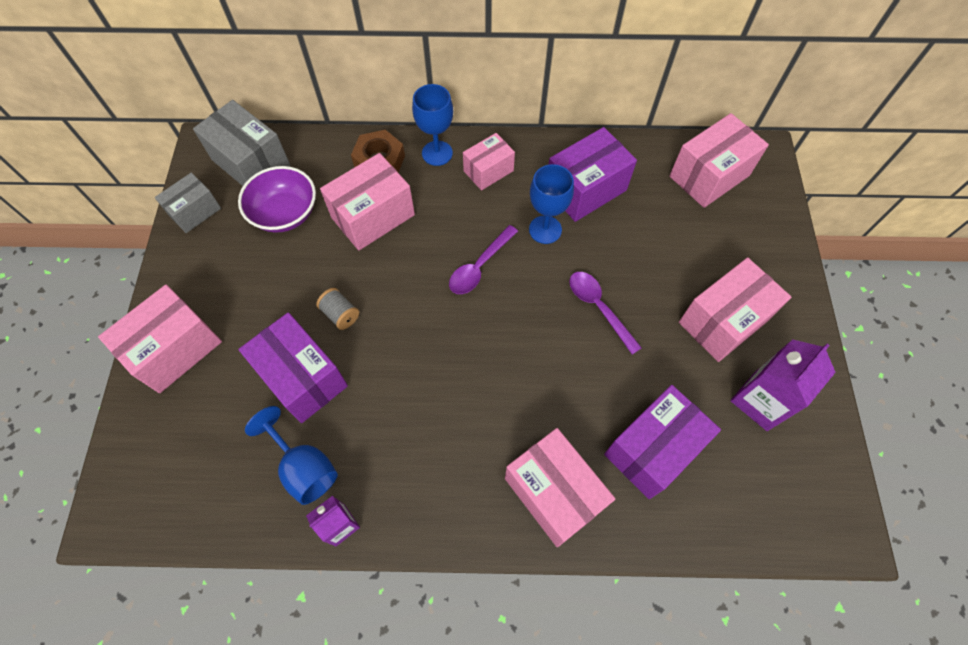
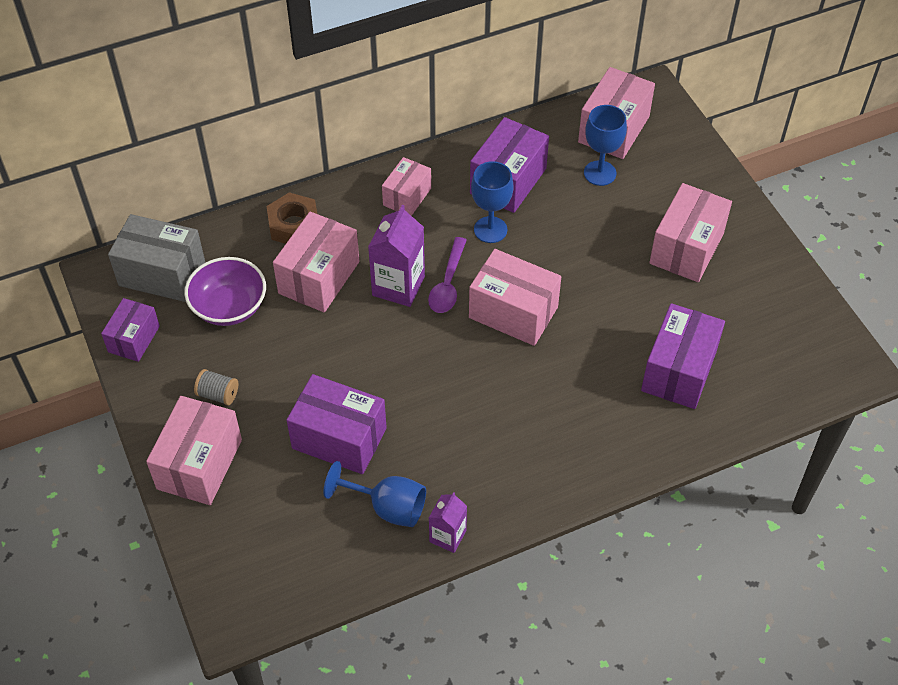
camera: 25 degrees left, 10 degrees down
grey box [155,173,221,233] -> purple box [101,298,160,362]
grey spool [316,288,359,330] -> grey spool moved to [194,369,238,405]
blue goblet [412,84,453,166] -> blue goblet moved to [584,105,627,186]
pink box [505,428,615,547] -> pink box moved to [469,249,561,346]
purple spoon [570,272,642,355] -> none
purple carton [730,339,836,431] -> purple carton moved to [368,205,425,307]

